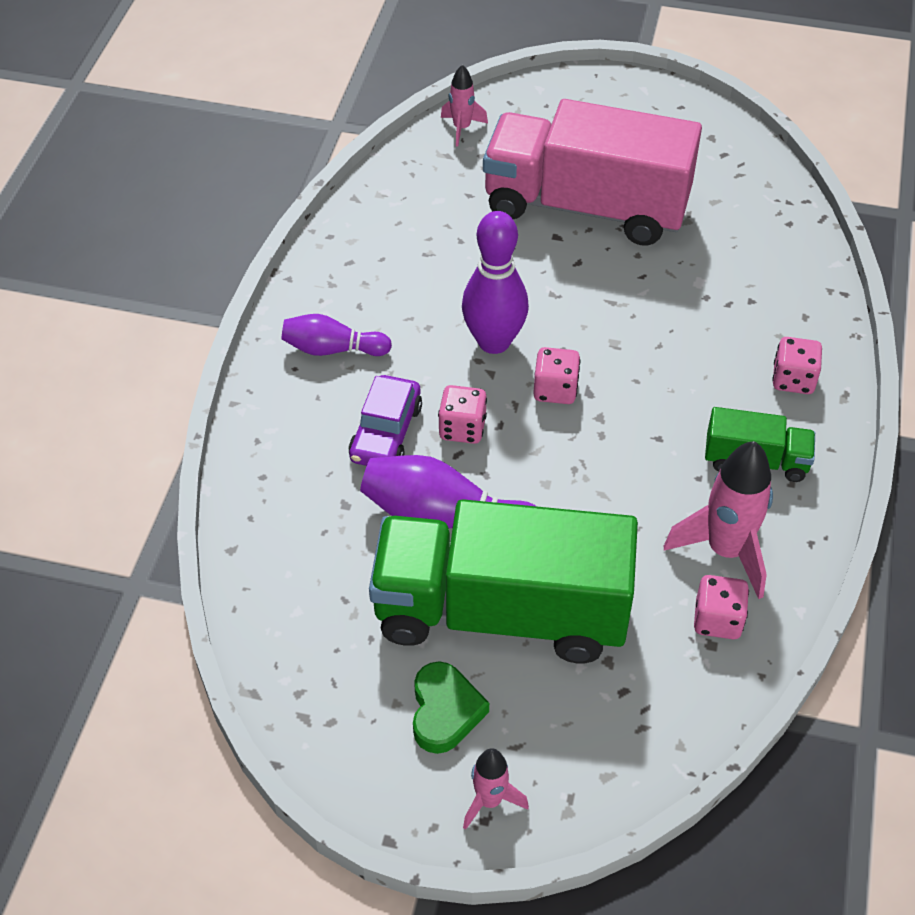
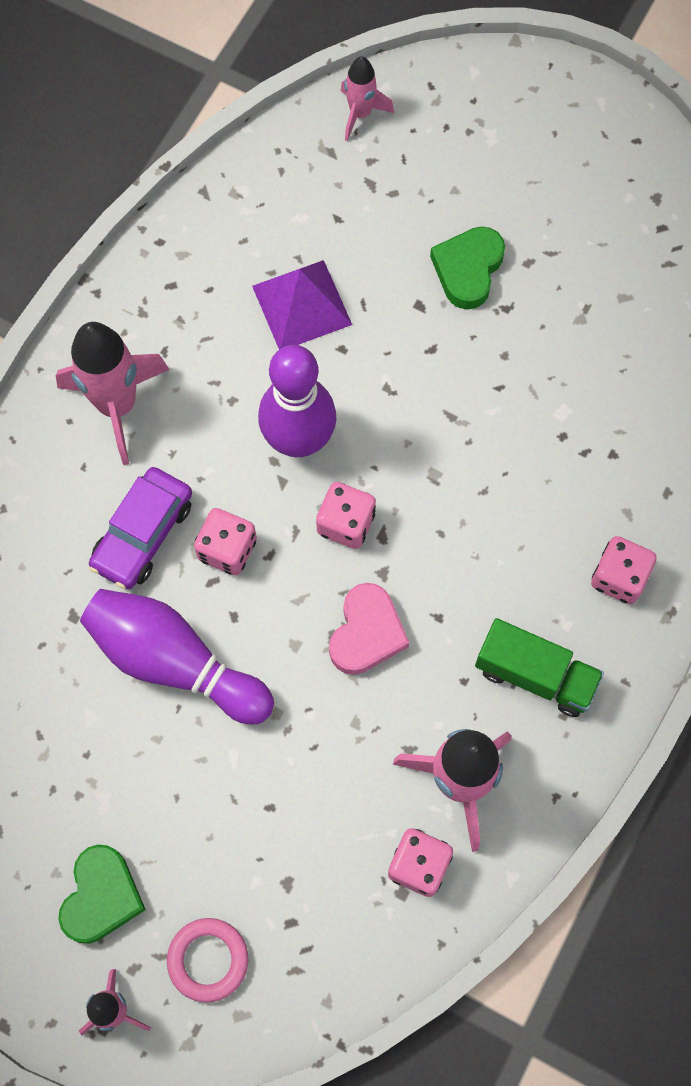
camera: 15 degrees right, 20 degrees up
purple bowling pin [281,314,392,356] -> pink rocket [56,322,170,465]
green truck [369,499,638,663] -> none
pink truck [483,99,702,246] -> green heart [430,226,505,310]
none -> pink ring [167,918,248,1003]
none -> purple pyramid [252,260,352,349]
none -> pink heart [329,583,409,675]

